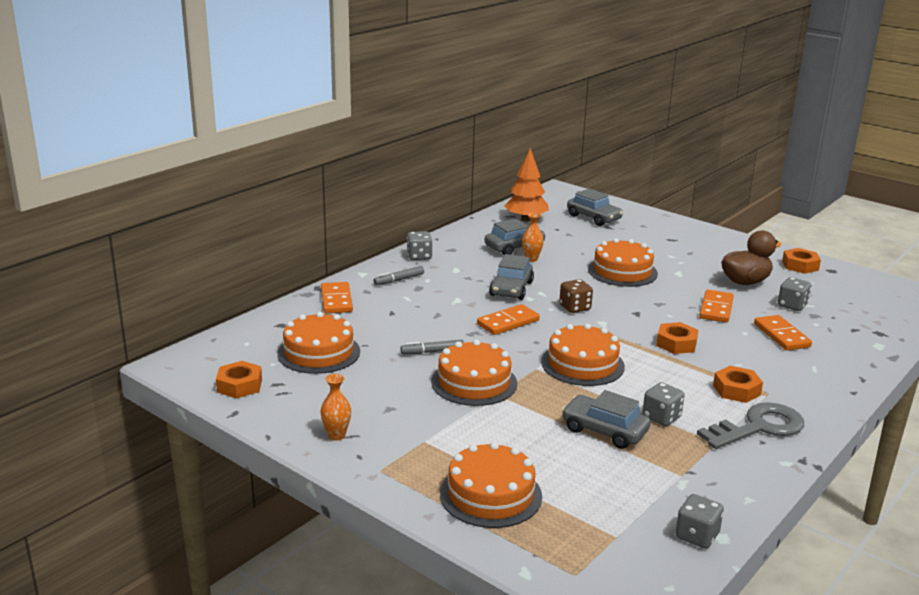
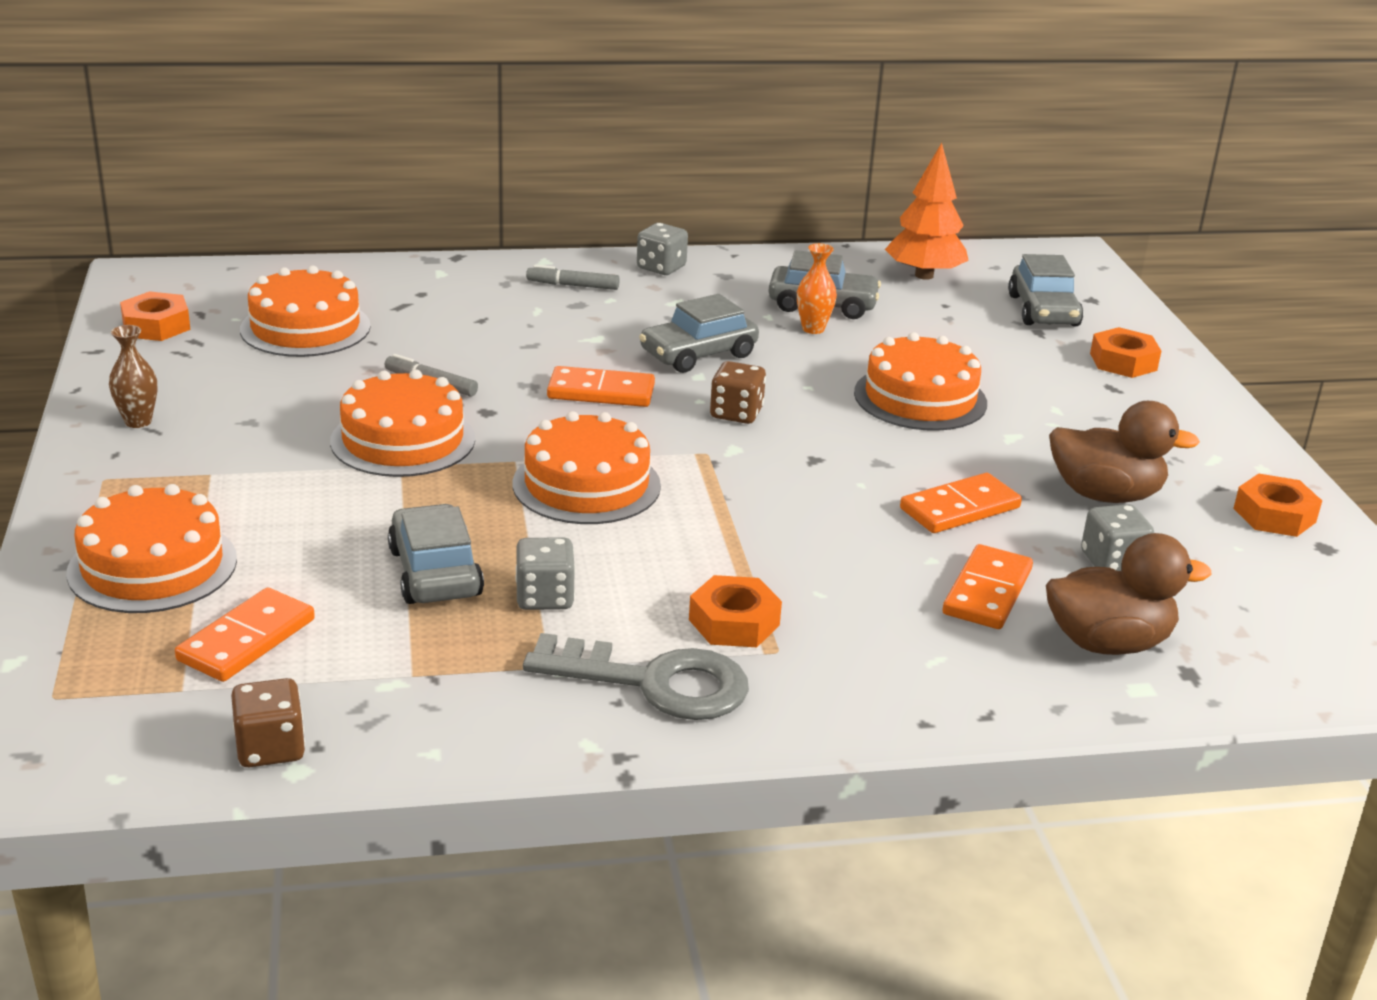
camera: 40 degrees right, 5 degrees up
orange domino [321,282,353,313] -> orange domino moved to [175,588,315,682]
orange vase [321,374,351,441] -> brown vase [109,325,157,428]
orange nut [656,322,698,354] -> orange nut moved to [1090,327,1161,378]
grey dice [675,494,724,549] -> brown dice [231,678,305,767]
none -> brown duck [1046,533,1211,655]

